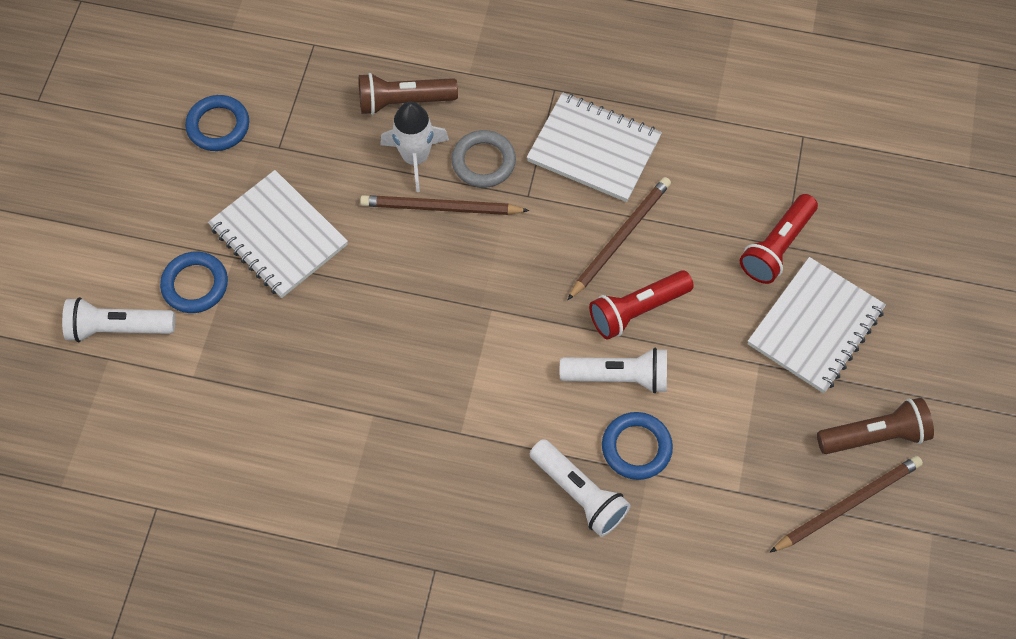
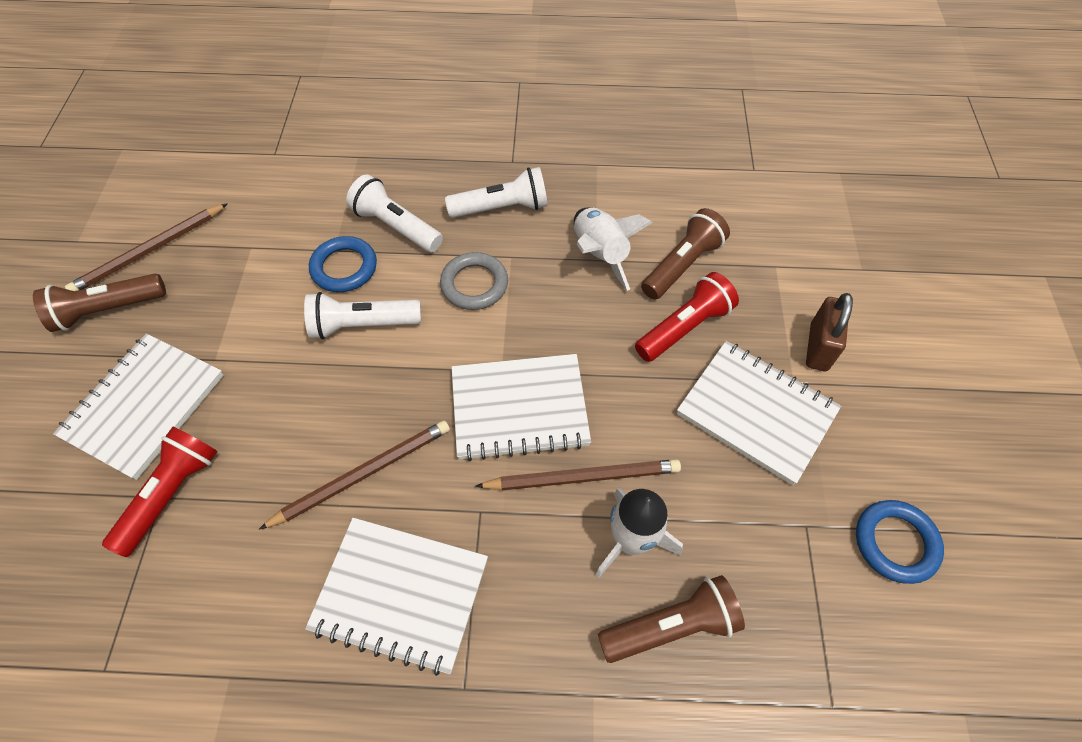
camera: 170 degrees right, 5 degrees down
white flashlight [62,297,175,342] -> white flashlight moved to [445,167,547,218]
blue ring [160,251,228,313] -> brown padlock [806,293,853,371]
grey ring [451,130,516,188] -> grey ring moved to [440,252,508,310]
brown pencil [568,177,671,300] -> brown pencil turned 150 degrees counterclockwise [259,420,450,530]
red flashlight [589,270,694,339] -> red flashlight moved to [635,272,739,362]
none -> white notebook [452,354,591,461]
none -> white rocket [574,207,653,291]
none -> brown flashlight [641,208,730,300]

